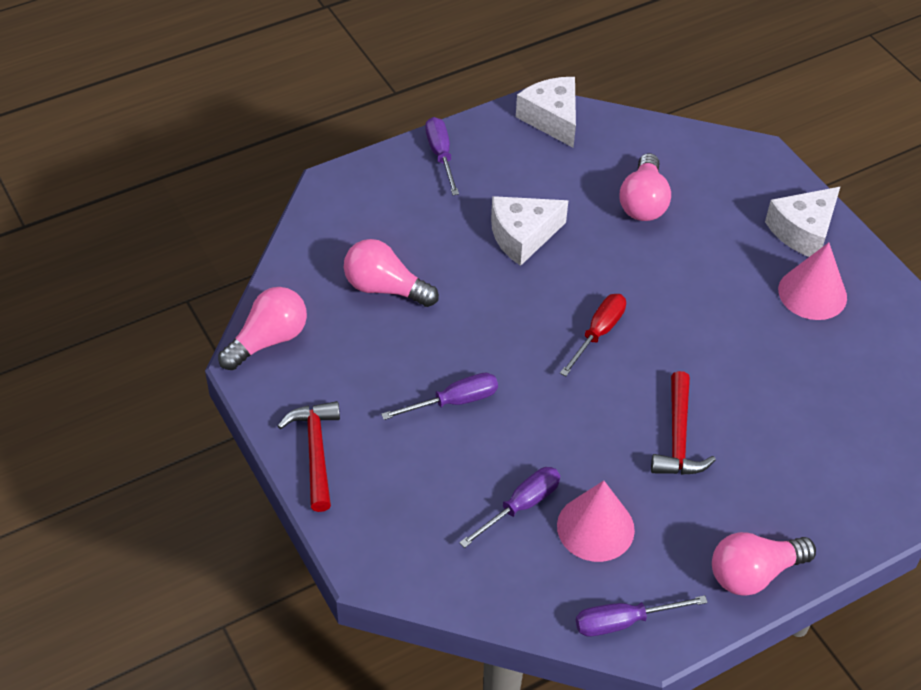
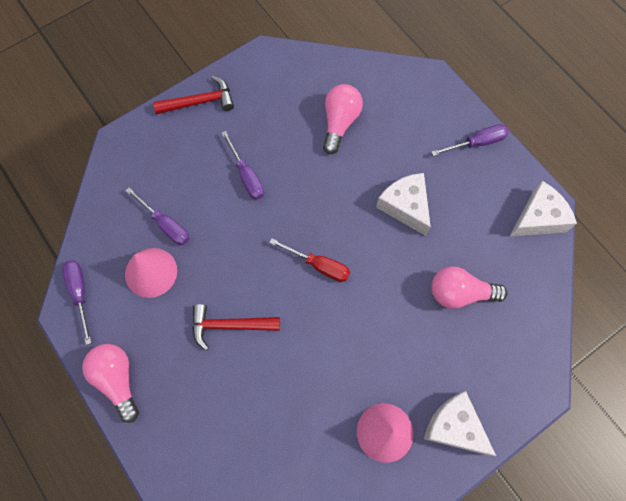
camera: 85 degrees right, 20 degrees up
pink light bulb [218,287,307,370] -> none

